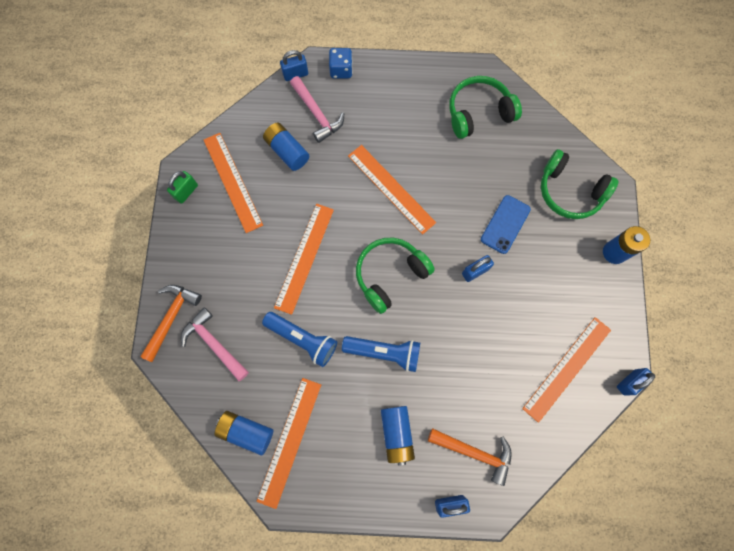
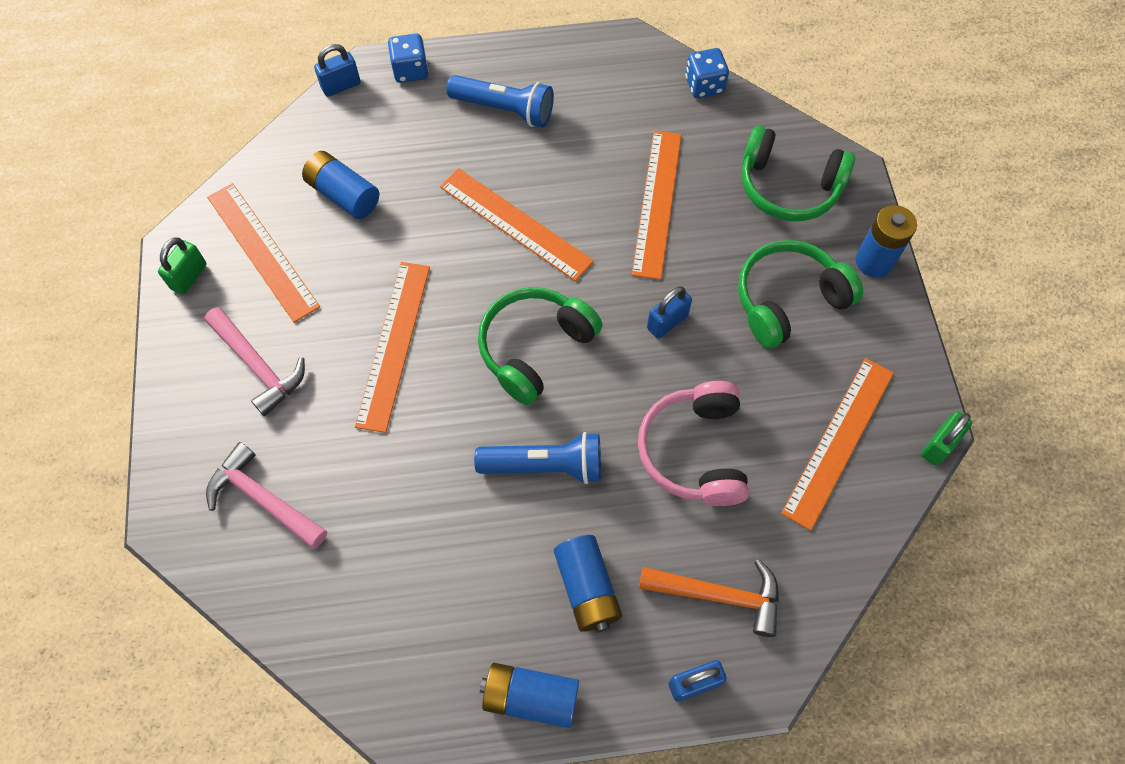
camera: 10 degrees left, 10 degrees down
orange hammer [140,285,202,362] -> none
blue battery [214,411,273,456] -> blue battery moved to [480,663,579,728]
orange ruler [256,378,321,509] -> orange ruler moved to [632,130,682,280]
blue flashlight [262,312,337,367] -> blue flashlight moved to [446,75,554,128]
pink hammer [290,76,344,143] -> pink hammer moved to [204,307,305,416]
green headphones [449,76,522,139] -> green headphones moved to [738,240,863,349]
blue phone [481,195,531,254] -> none
blue padlock [617,368,655,396] -> green padlock [921,411,972,466]
none -> pink headphones [638,381,749,506]
none -> blue dice [685,48,729,98]

